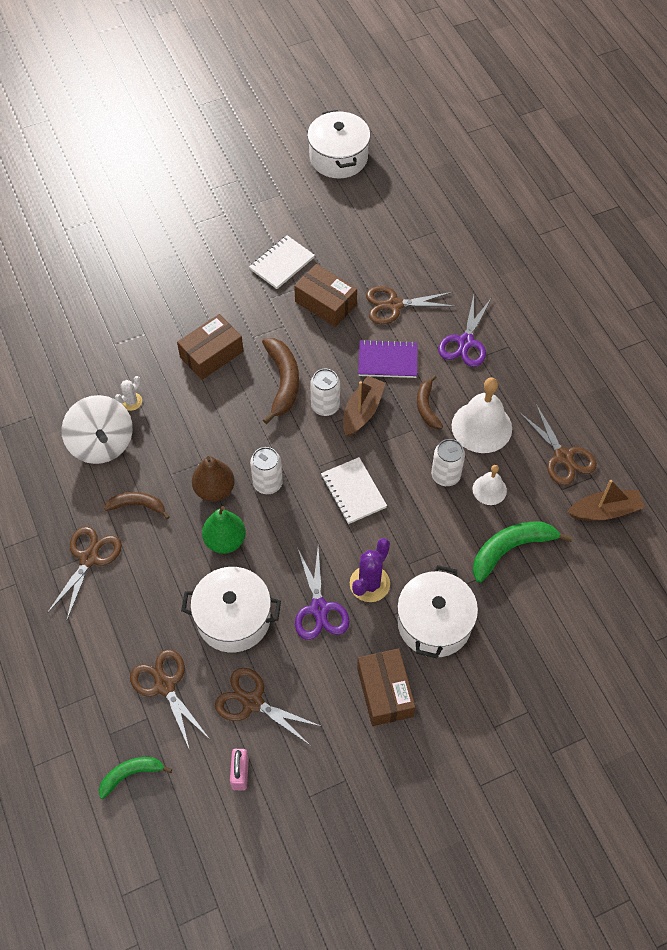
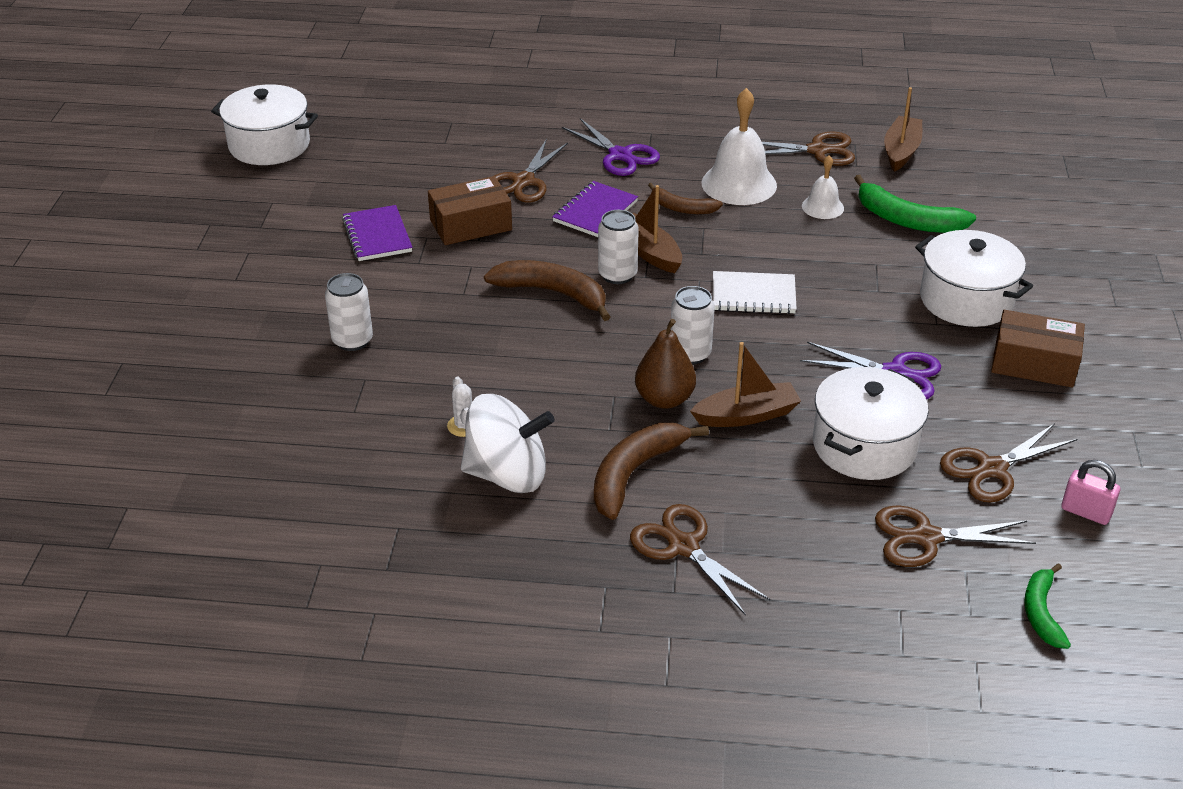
camera: 60 degrees left, 20 degrees down
brown banana [104,492,169,519] -> brown banana [594,423,709,520], size x1.62
brown box [177,314,243,380] -> none
green pear [202,506,246,554] -> brown boat [690,342,801,427]
white notebook [249,235,315,289] -> purple notebook [342,205,413,261]
purple cactus [350,538,390,602] -> none
white can [431,439,465,486] -> white can moved to [325,273,373,351]
green banana [473,522,572,583] -> green banana turned 60 degrees counterclockwise [854,175,976,233]

